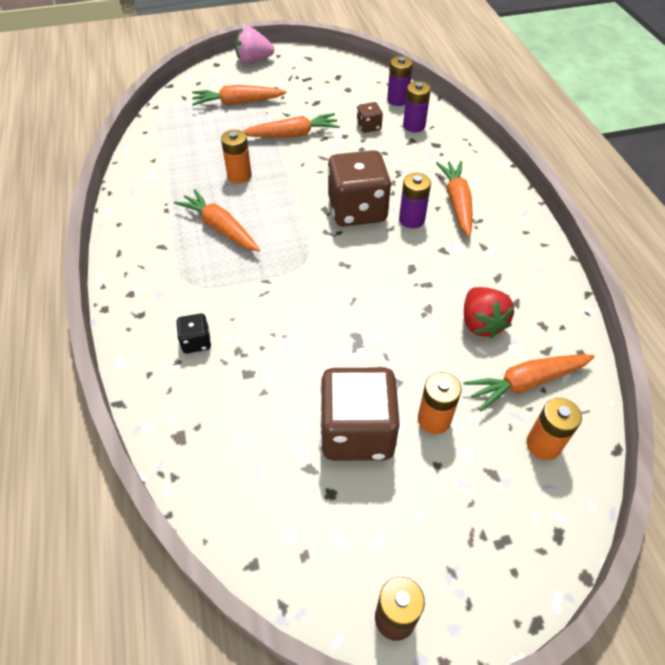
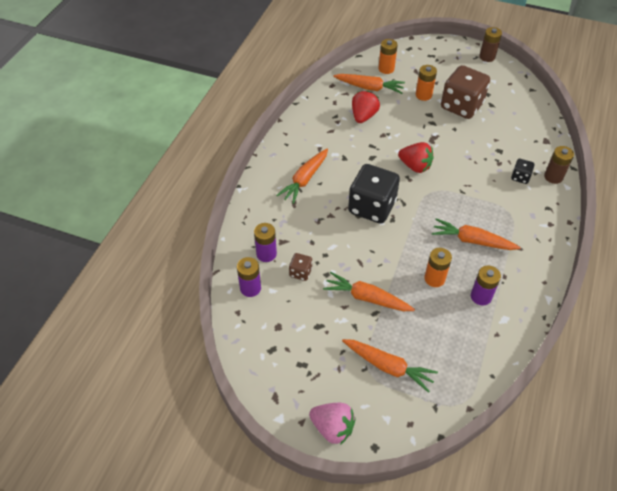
camera: 145 degrees left, 0 degrees up
orange carrot [174,189,260,252] -> orange carrot turned 120 degrees clockwise [432,218,521,250]
brown dice [328,150,391,226] -> black dice [348,164,400,224]
purple battery [399,173,431,229] -> purple battery moved to [471,265,501,306]
none -> red strawberry [398,142,434,173]
none -> brown battery [544,146,574,184]

